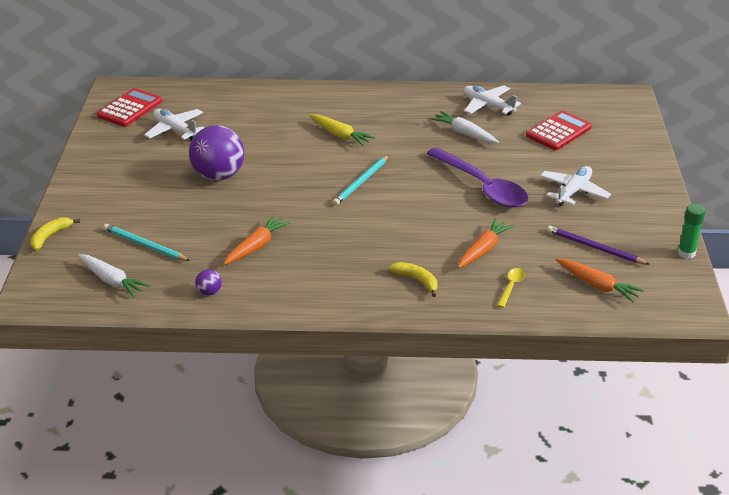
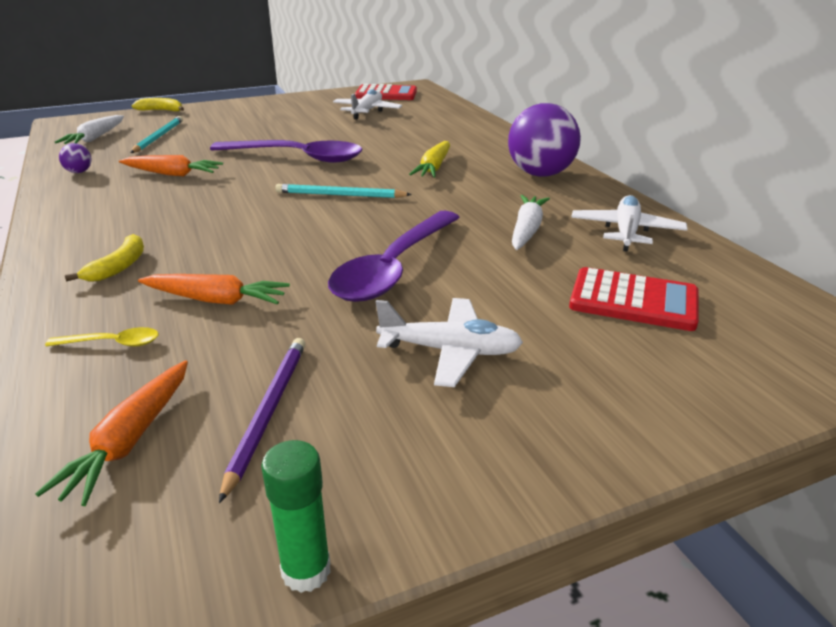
camera: 65 degrees right, 5 degrees down
purple ball [189,125,244,181] -> purple ball moved to [508,103,581,177]
none -> purple spoon [210,140,362,163]

